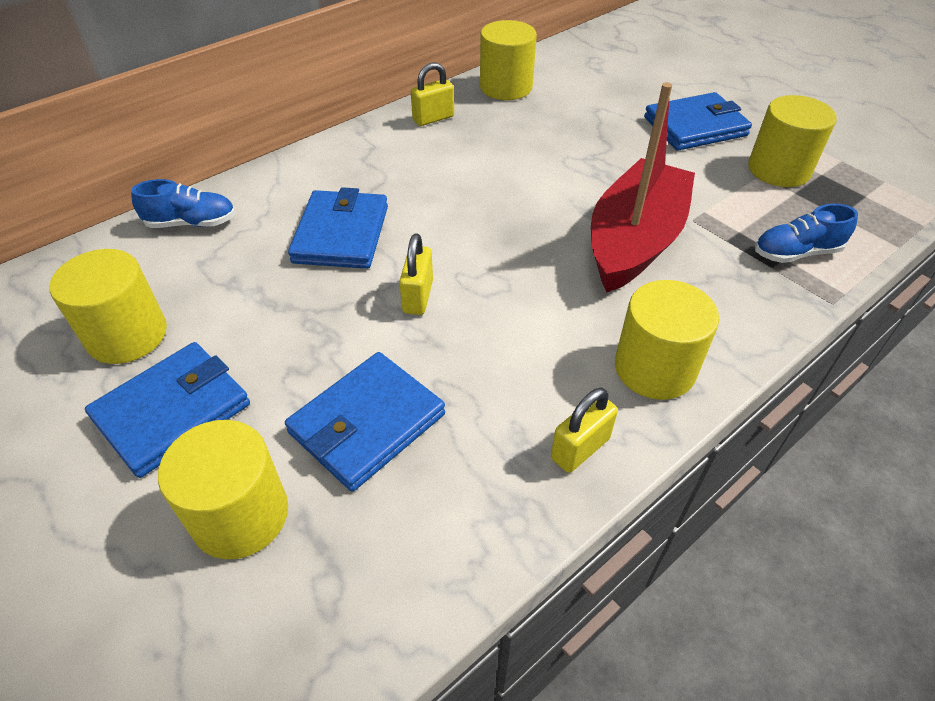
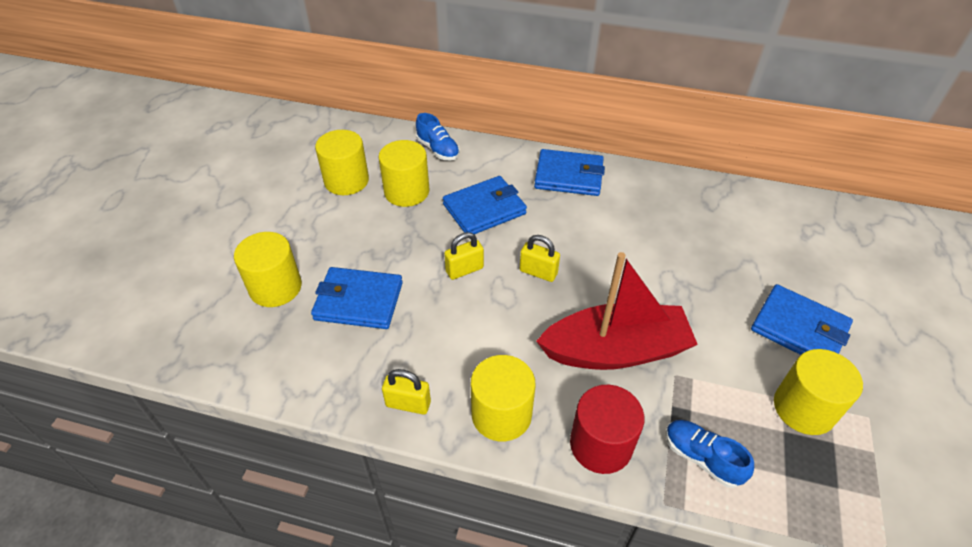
camera: 55 degrees right, 0 degrees up
blue wallet [85,342,250,478] -> blue wallet moved to [534,149,605,196]
yellow padlock [411,62,454,126] -> yellow padlock moved to [520,235,560,282]
yellow cylinder [480,20,537,100] -> yellow cylinder moved to [378,140,429,207]
none -> red cylinder [570,385,645,474]

